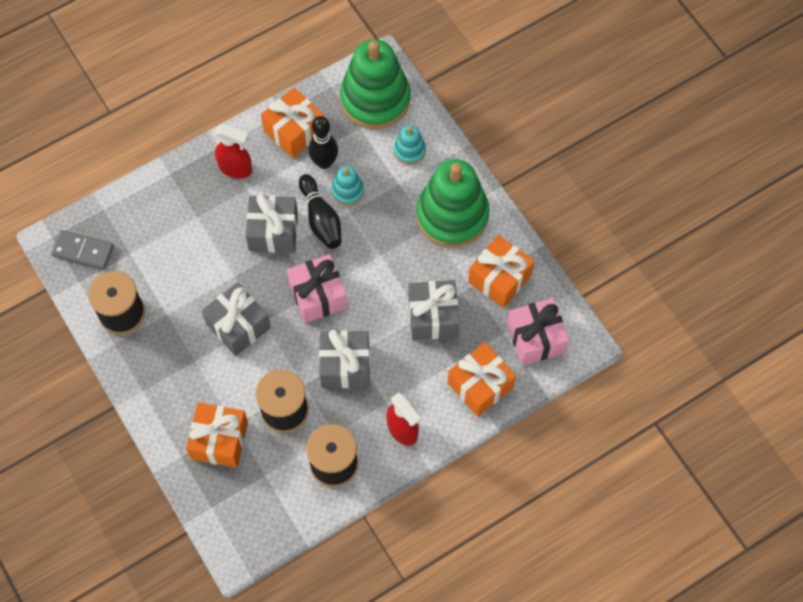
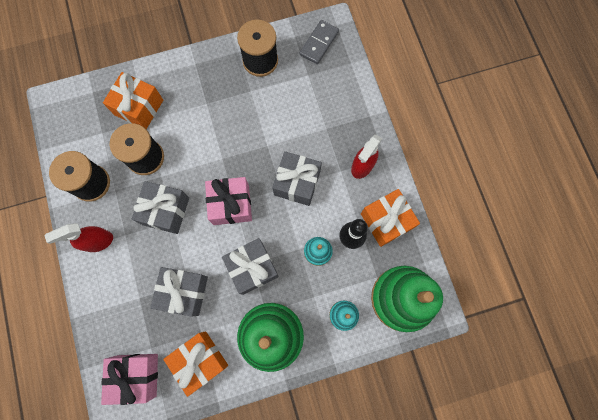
camera: 105 degrees right, 10 degrees up
grey gift [202,282,271,356] -> grey gift moved to [222,238,279,295]
black bowling pin [299,174,341,249] -> none
orange gift [447,342,516,417] -> none

